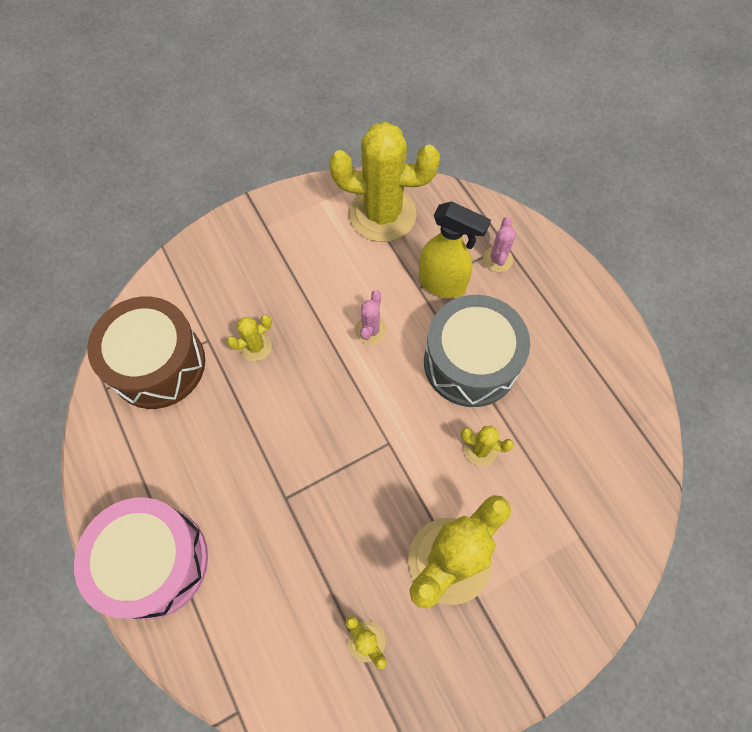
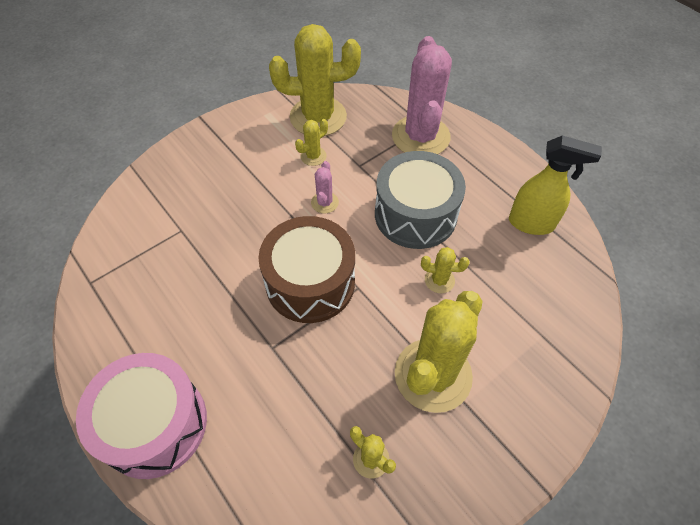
camera: 10 degrees left, 10 degrees down
brown drum [87,297,205,409] -> brown drum moved to [258,216,355,323]
yellow cactus [227,315,272,361] -> yellow cactus moved to [295,119,328,166]
yellow spray bottle [419,201,491,298] -> yellow spray bottle moved to [509,135,602,235]
pink cactus [483,217,516,272] -> pink cactus [392,36,452,154], size x2.30

